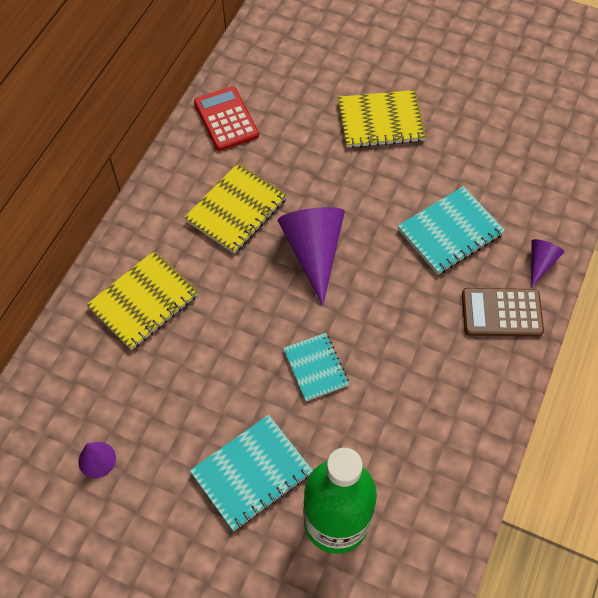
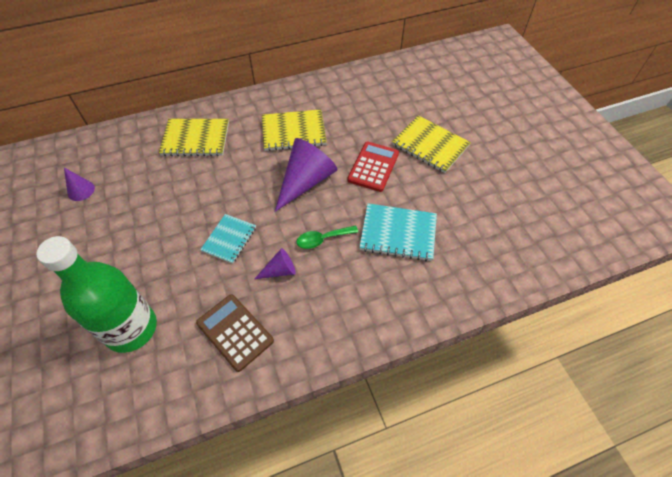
camera: 45 degrees right, 5 degrees down
turquoise notebook [190,415,313,531] -> none
red calculator [194,86,259,151] -> red calculator moved to [347,142,399,192]
brown calculator [462,288,544,337] -> brown calculator moved to [196,294,274,372]
purple cone [531,239,564,288] -> purple cone moved to [255,248,296,279]
none -> green spoon [297,225,358,249]

